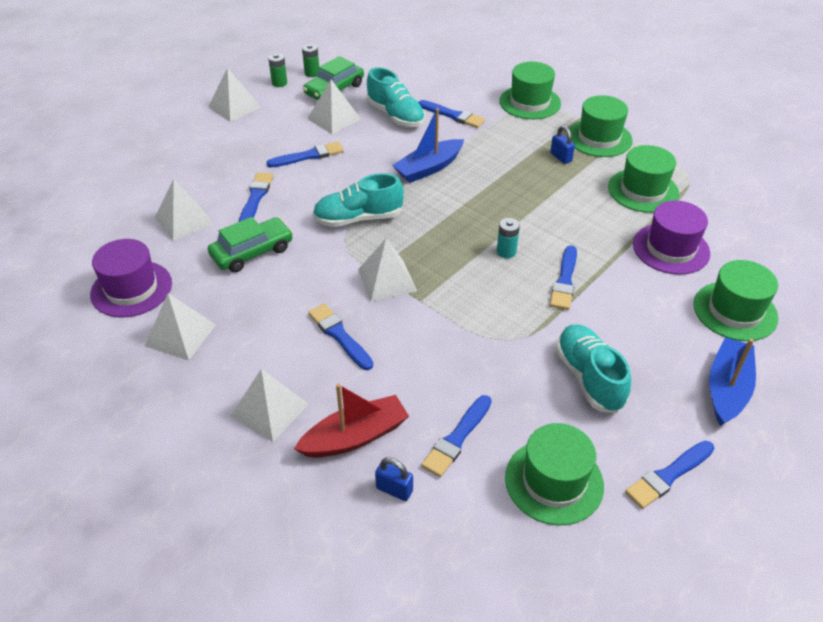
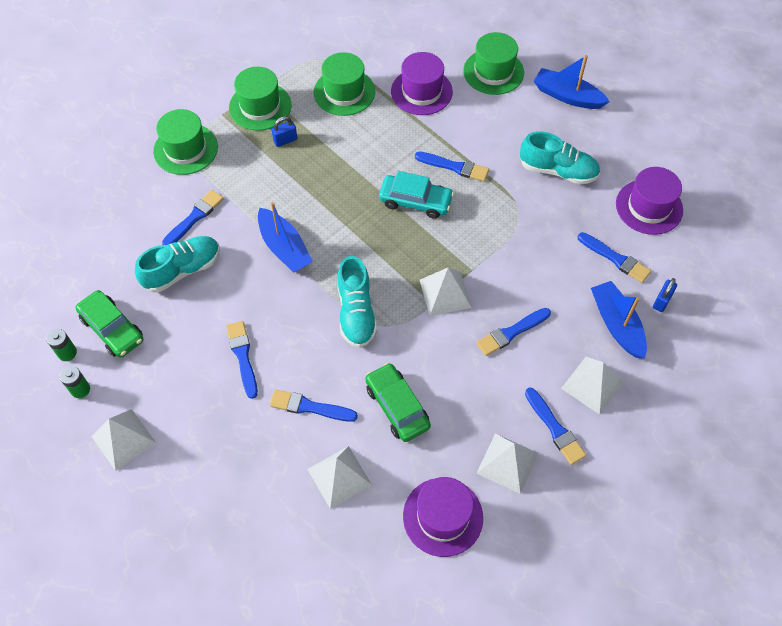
camera: 85 degrees left, 15 degrees up
red boat [294,383,409,458] -> blue boat [591,281,647,358]
white pyramid [307,80,361,134] -> none
turquoise battery [497,218,520,258] -> turquoise car [379,171,454,219]
green hat [505,423,604,526] -> purple hat [616,167,683,235]
turquoise shoe [556,324,631,413] -> turquoise shoe turned 150 degrees counterclockwise [520,131,600,185]
blue brush [625,441,715,509] -> blue brush moved to [525,388,586,465]

